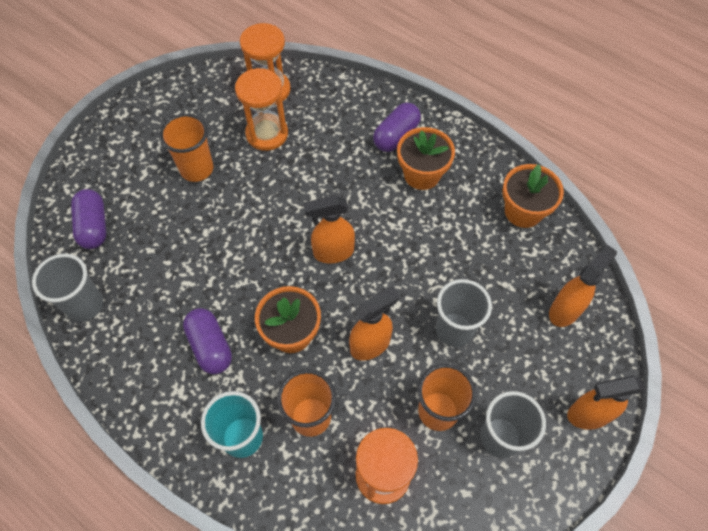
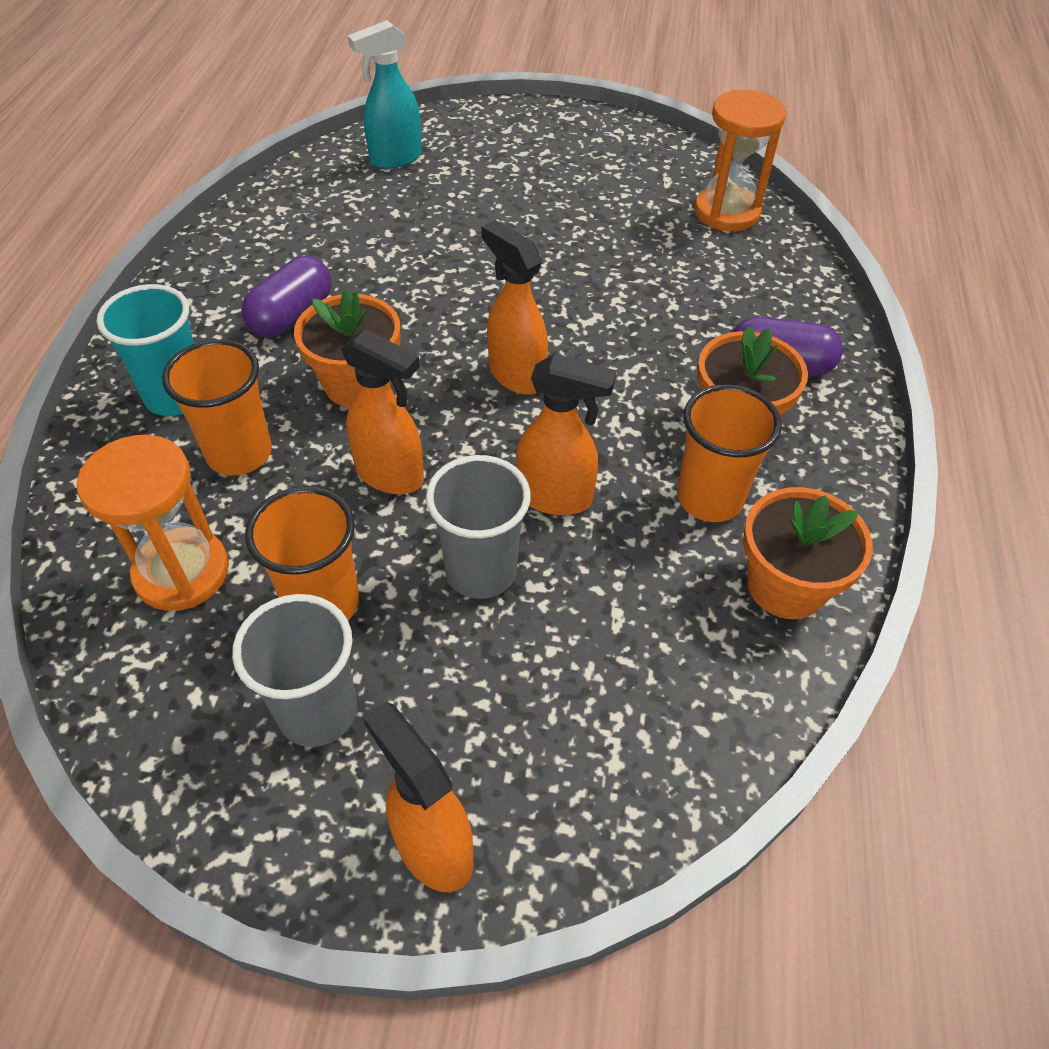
camera: 60 degrees right, 10 degrees down
grey cup [32,254,103,322] -> none
purple capsule [71,189,107,249] -> turquoise spray bottle [348,20,422,169]
orange cup [160,114,213,182] -> orange cup moved to [677,384,782,522]
orange hourglass [235,68,288,151] -> none
orange spray bottle [549,245,617,327] -> orange spray bottle moved to [516,354,616,515]

